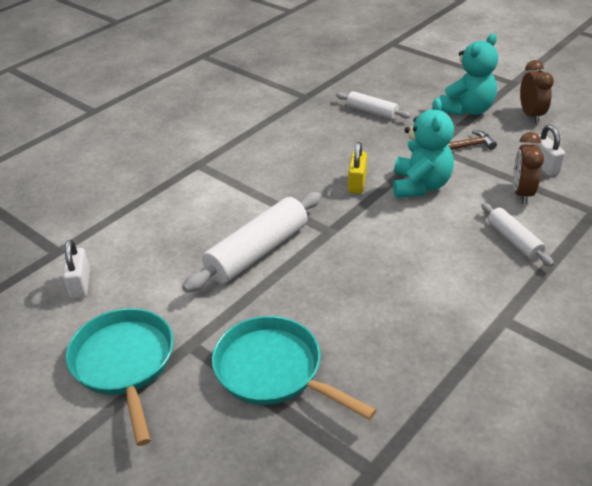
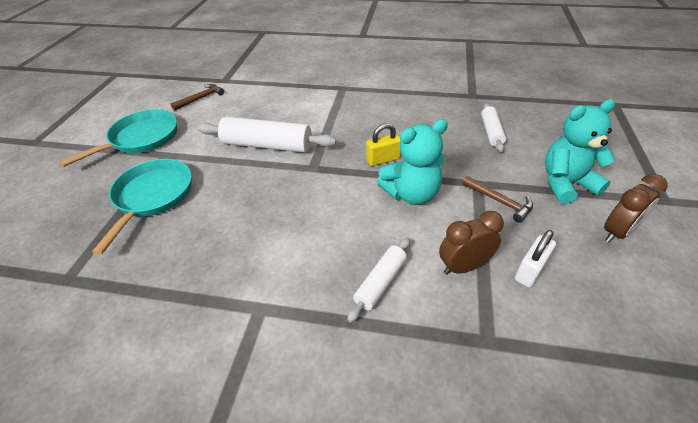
camera: 60 degrees right, 5 degrees up
white padlock [63,240,90,299] -> brown hammer [171,84,224,111]
turquoise teddy bear [439,33,498,116] -> turquoise teddy bear turned 150 degrees clockwise [545,99,615,204]

